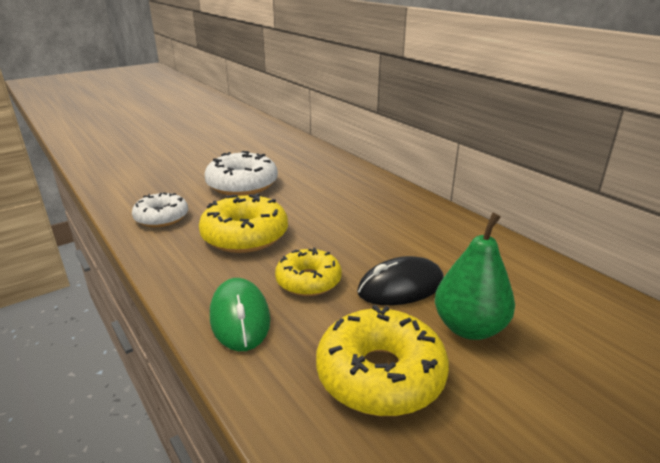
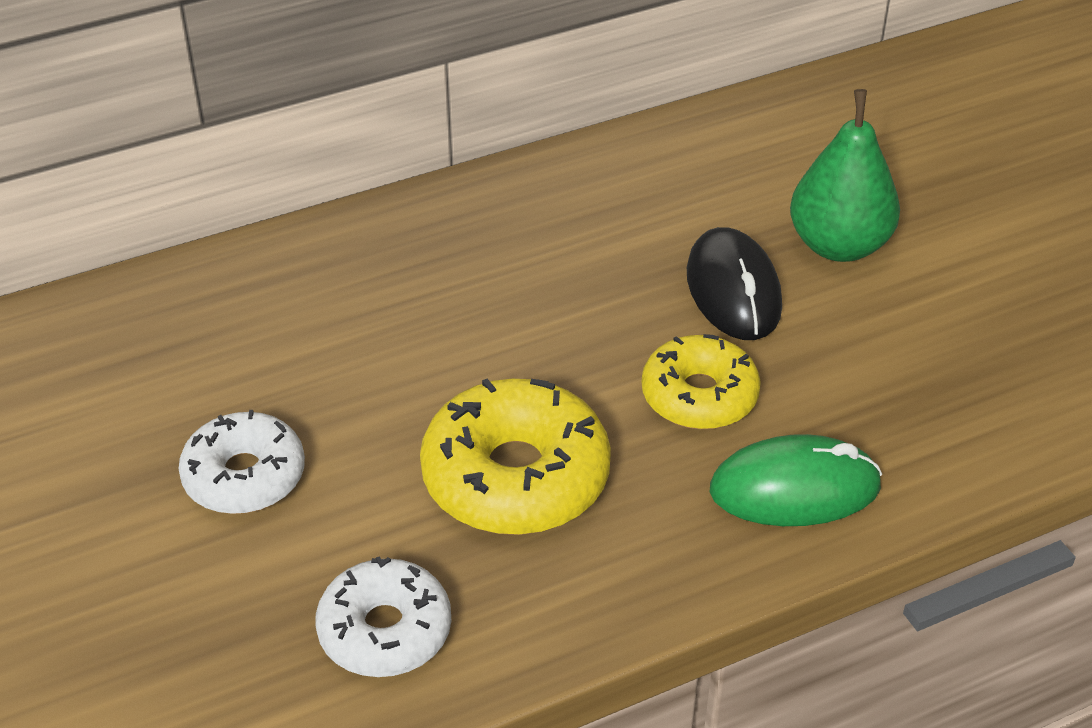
camera: 80 degrees left, 15 degrees up
white donut [204,151,278,196] -> white donut [179,410,305,514], size x0.66
yellow donut [316,305,449,416] -> none

